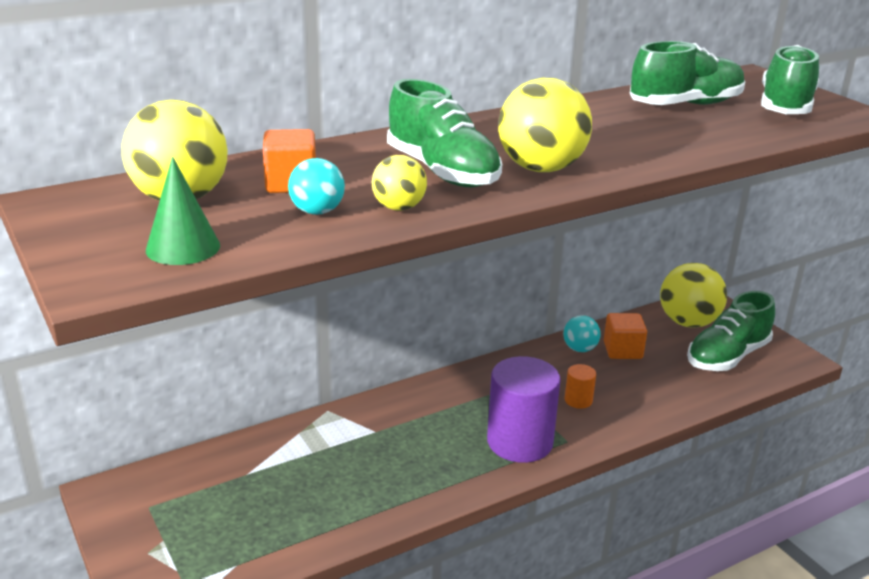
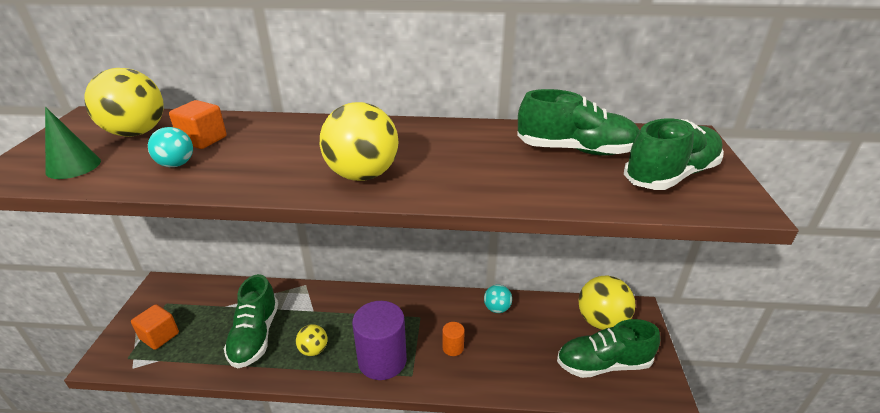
camera: 35 degrees right, 5 degrees up
yellow ball [372,155,427,211] -> yellow ball moved to [296,324,328,356]
green shoe [387,79,502,187] -> green shoe moved to [224,274,278,369]
orange cube [604,313,647,359] -> orange cube moved to [131,304,179,350]

